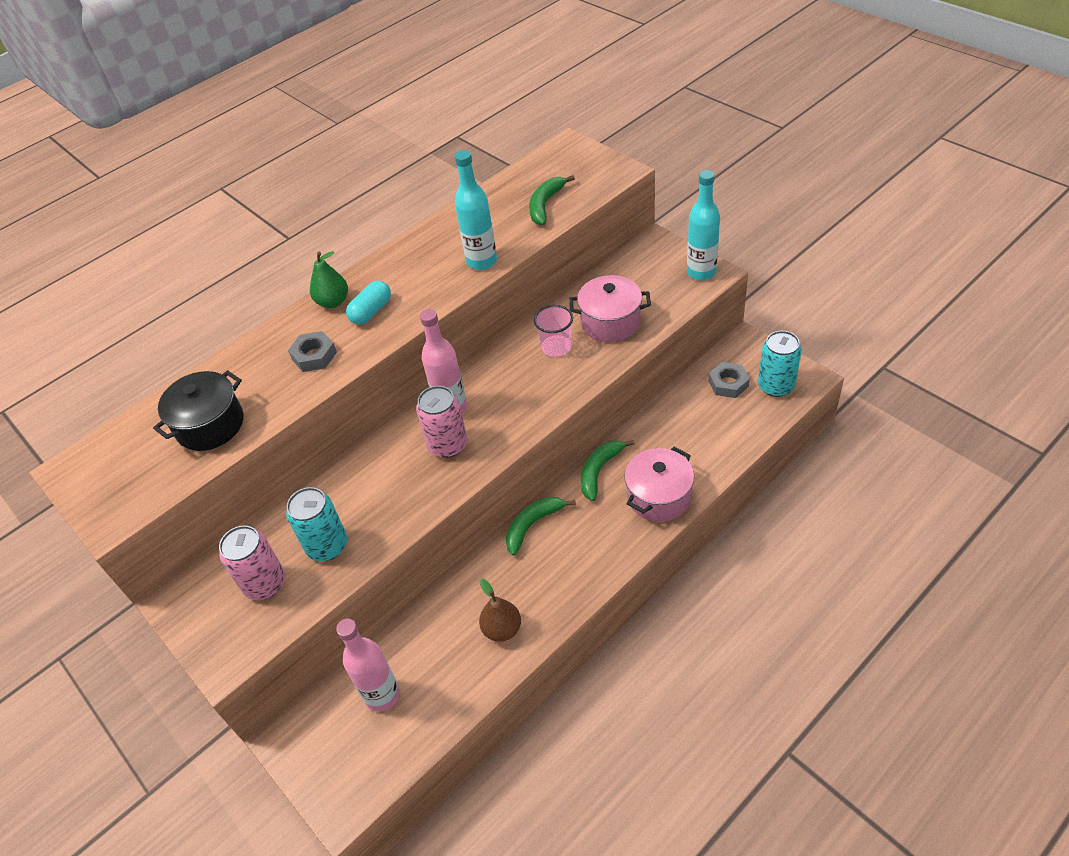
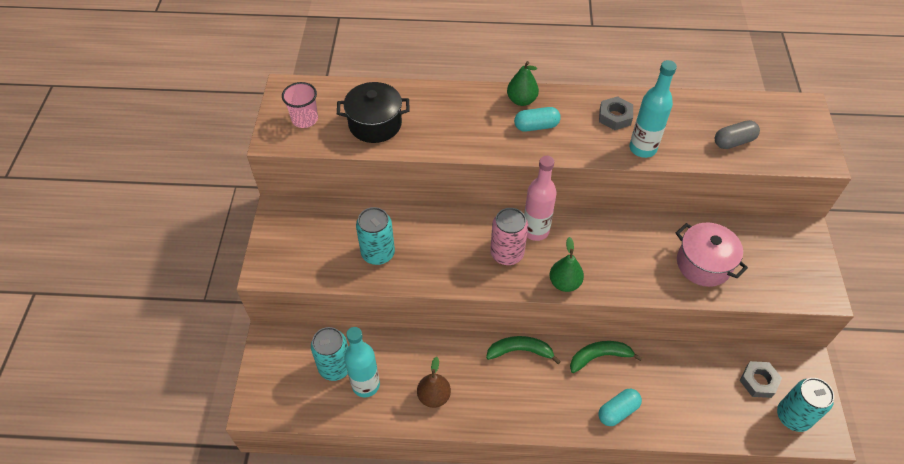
camera: 40 degrees right, 5 degrees up
pink can [219,525,285,600] -> none
grey nut [288,331,337,372] -> grey nut moved to [599,96,633,130]
pink bottle [336,618,400,712] -> turquoise can [311,327,348,381]
green banana [529,175,575,225] -> grey capsule [715,120,760,149]
pink cup [534,305,573,357] -> pink cup moved to [282,82,318,128]
pink pot [624,447,694,522] -> turquoise capsule [598,389,642,426]
turquoise bottle [687,170,720,280] -> turquoise bottle moved to [344,327,380,397]
none -> green pear [550,237,584,292]

